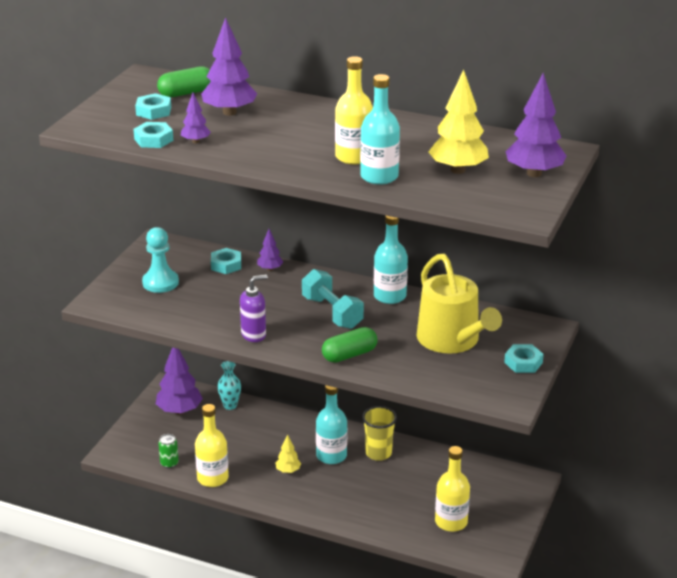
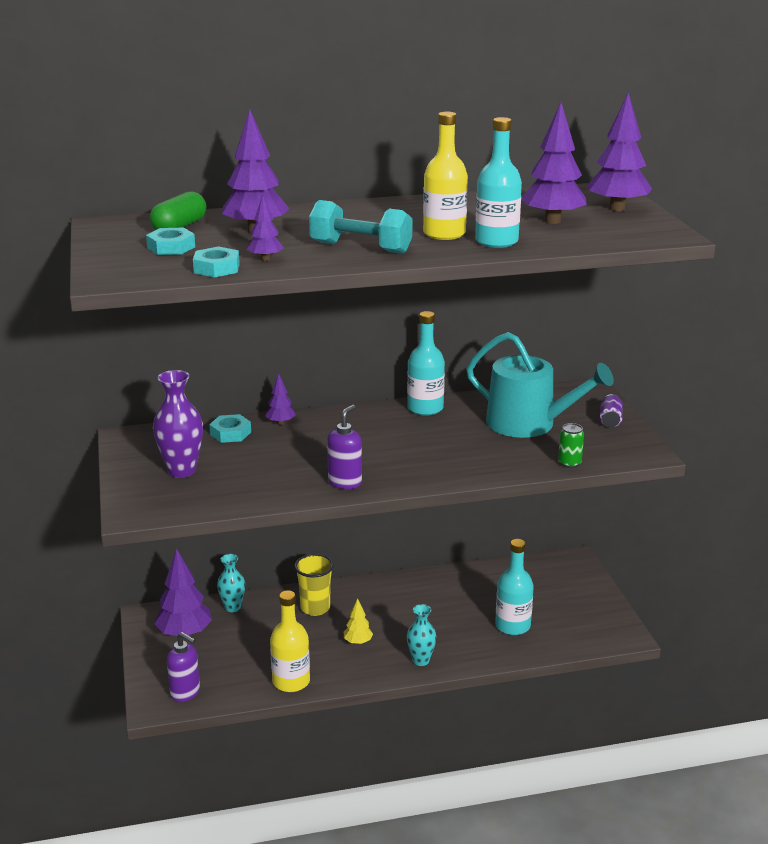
camera: 35 degrees left, 5 degrees down
turquoise pawn [142,227,179,293] -> purple vase [153,370,203,478]
green can [158,434,179,468] -> green can moved to [558,423,584,468]
turquoise dumbbell [302,269,364,329] -> turquoise dumbbell moved to [309,200,412,254]
turquoise bottle [316,385,347,464] -> turquoise bottle moved to [495,539,534,635]
green capsule [322,327,378,363] -> none
yellow cup [362,406,397,461] -> yellow cup moved to [294,554,334,616]
yellow watering can [417,254,502,354] -> turquoise watering can [466,332,614,438]
yellow tree [429,70,489,174] -> purple tree [521,103,587,224]
yellow bottle [435,446,470,532] -> none
turquoise nut [504,344,544,373] -> purple can [600,394,623,427]
none -> purple soap dispenser [167,632,200,702]
none -> turquoise vase [407,604,436,666]

